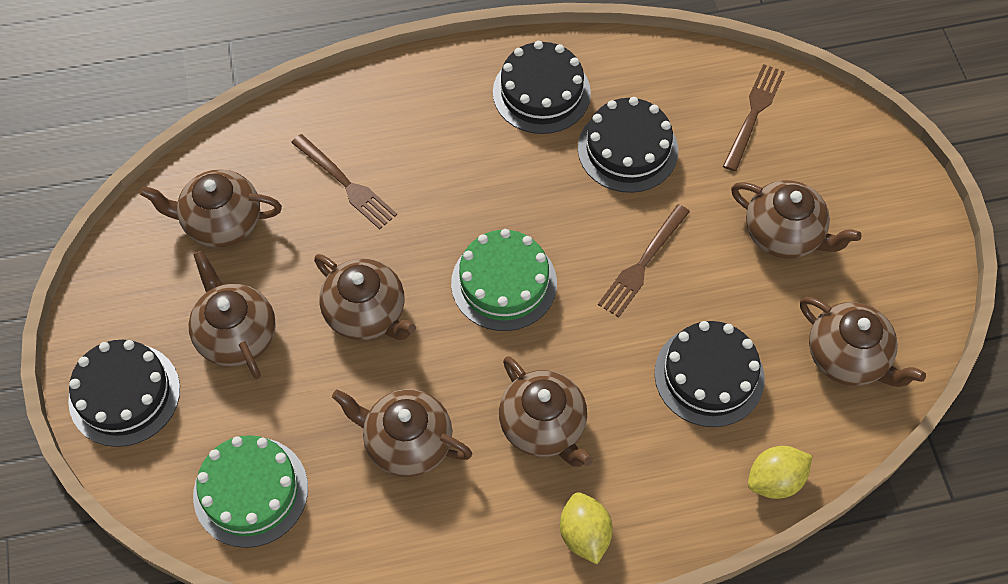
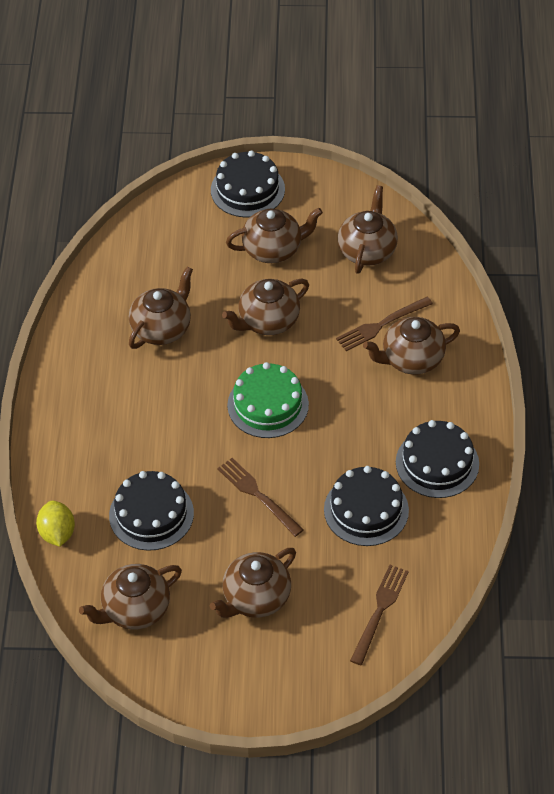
camera: 105 degrees right, 10 degrees down
green cake [193,435,308,548] -> none
brown teapot [499,356,593,467] -> brown teapot moved to [363,317,460,375]
yellow lemon [560,492,613,564] -> none
brown fork [723,64,785,172] -> brown fork turned 105 degrees counterclockwise [350,565,409,665]

